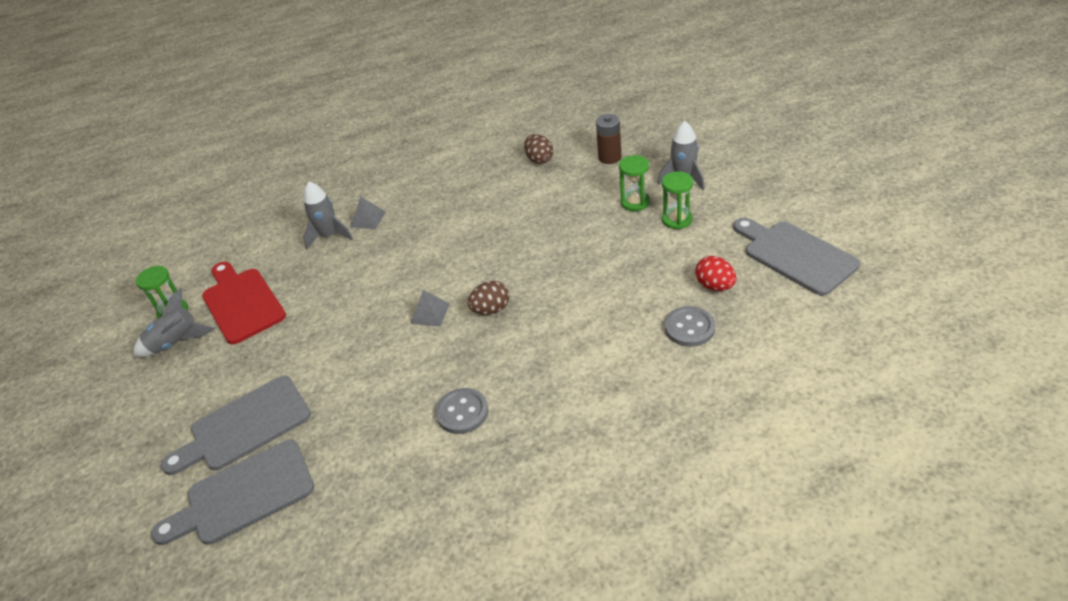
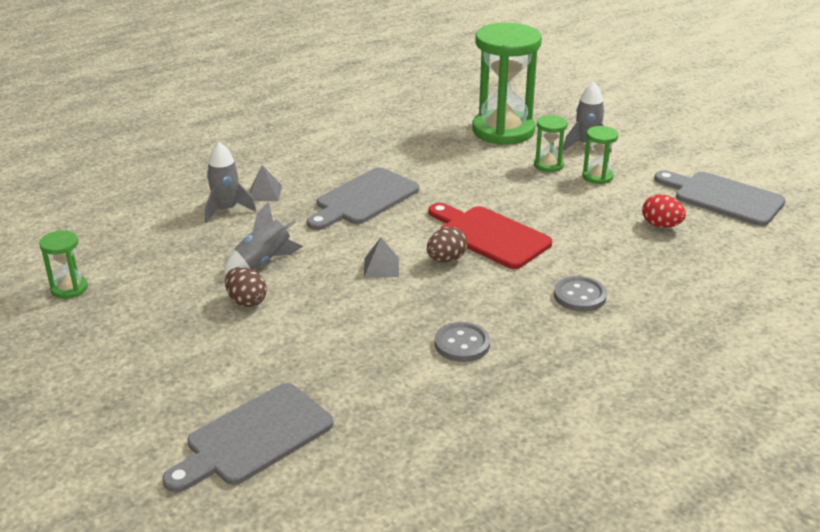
camera: 20 degrees left, 10 degrees down
grey rocket [133,288,215,357] -> grey rocket moved to [224,202,303,275]
grey cutting board [161,376,311,475] -> grey cutting board moved to [307,167,419,230]
red cutting board [202,262,286,344] -> red cutting board moved to [428,203,552,269]
brown egg [524,134,553,164] -> brown egg moved to [225,267,267,307]
brown battery [596,114,621,164] -> green hourglass [472,23,542,145]
grey button [665,306,715,347] -> grey button moved to [554,276,607,312]

